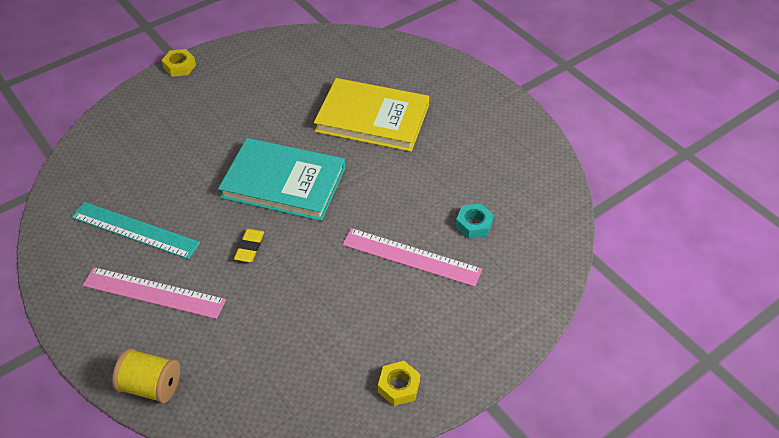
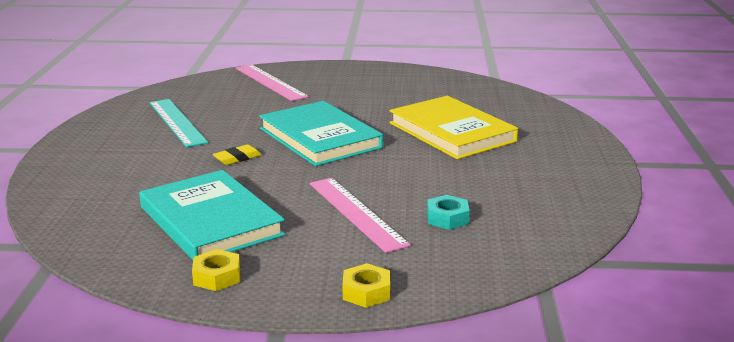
camera: 40 degrees right, 25 degrees down
pink ruler [82,267,226,319] -> pink ruler moved to [236,64,309,101]
yellow spool [112,348,180,403] -> none
yellow nut [162,49,196,77] -> yellow nut moved to [343,263,390,308]
none -> turquoise book [139,170,285,260]

